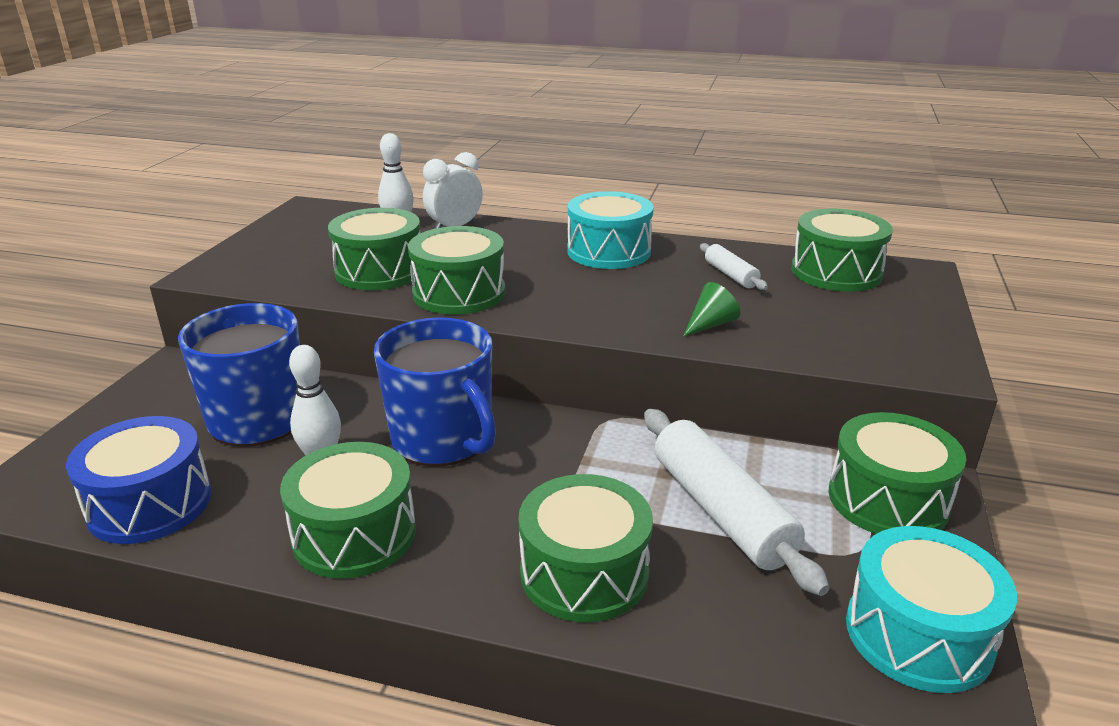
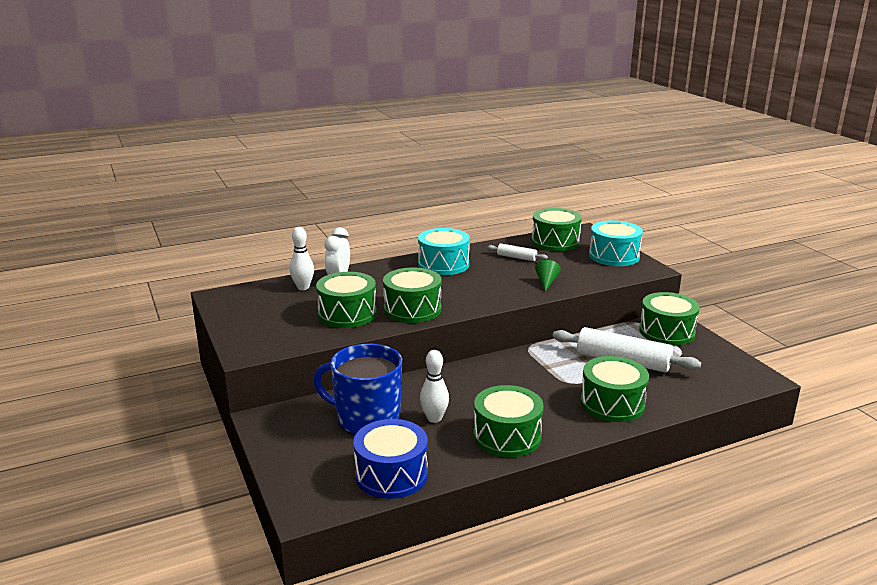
camera: 40 degrees left, 5 degrees down
blue mug [374,317,496,467] -> none
turquoise drum [846,526,1017,693] -> turquoise drum moved to [589,220,643,266]

